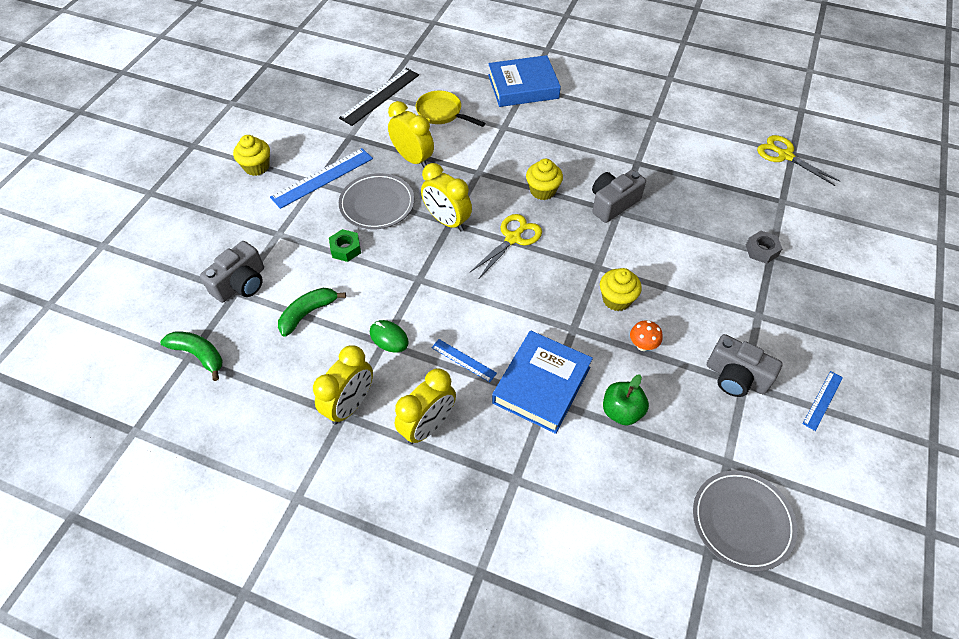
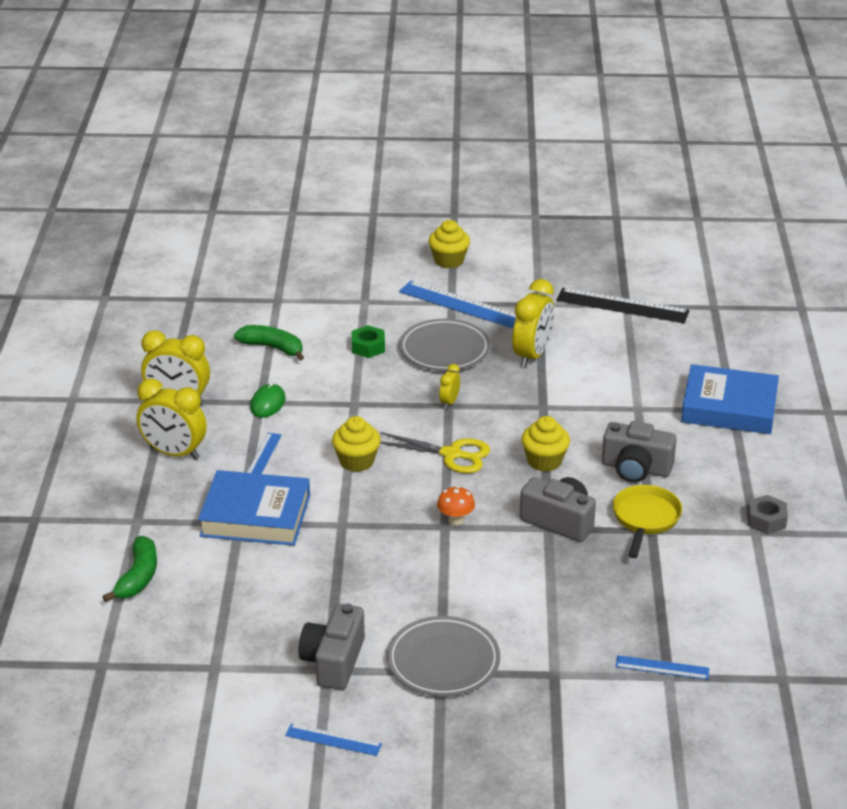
camera: 70 degrees right, 20 degrees down
green banana [160,331,223,381] -> green banana moved to [103,536,157,602]
grey camera [200,241,264,303] -> grey camera moved to [602,421,677,483]
yellow pan [416,91,485,127] -> yellow pan moved to [613,485,682,558]
yellow clock [421,163,472,232] -> yellow clock [439,364,460,409], size x0.49
blue book [488,55,561,107] -> blue book turned 45 degrees counterclockwise [681,364,779,434]
yellow cupcake [600,268,642,311] -> yellow cupcake moved to [332,416,381,472]
green apple [603,374,649,426] -> none
orange mushroom [630,320,663,351] -> orange mushroom moved to [437,486,475,526]
grey plate [693,471,797,572] -> grey plate moved to [387,616,500,696]
grey nut [746,231,782,264] -> grey nut moved to [747,495,788,534]
yellow scissors [757,135,840,186] -> none
none -> blue ruler [615,655,709,680]

